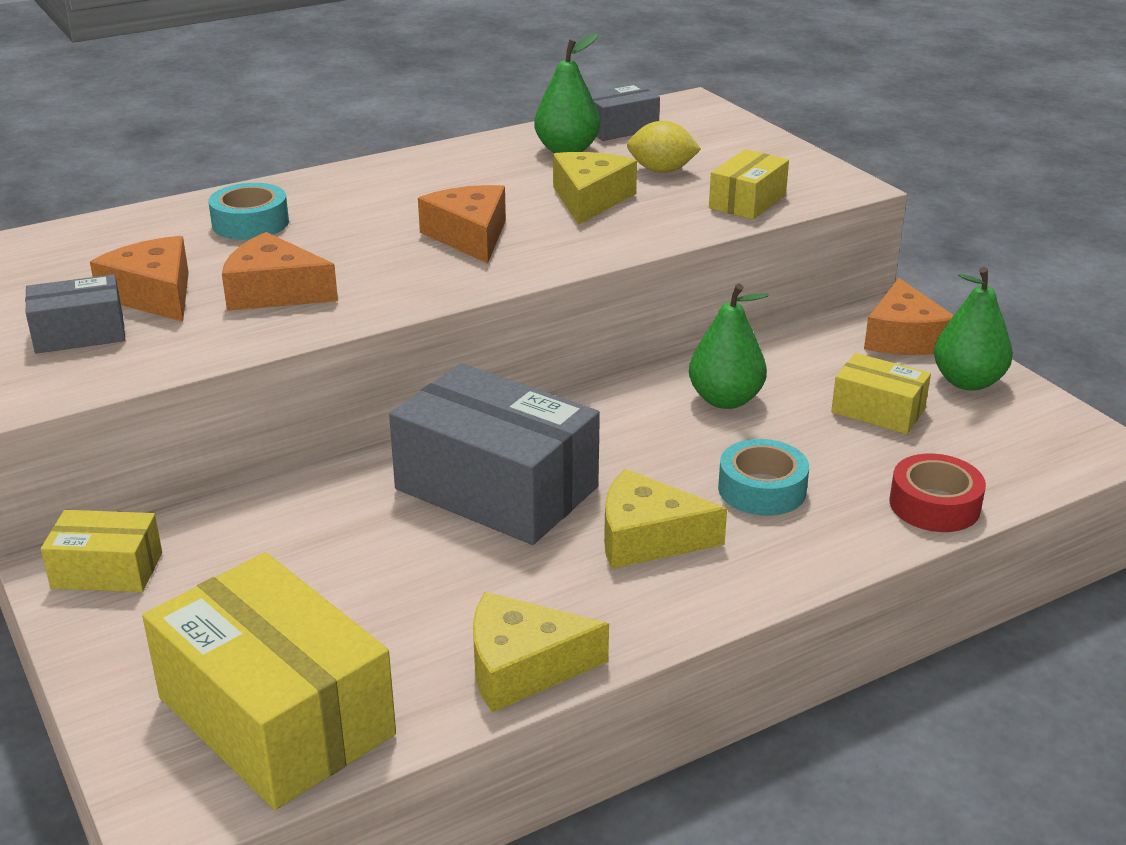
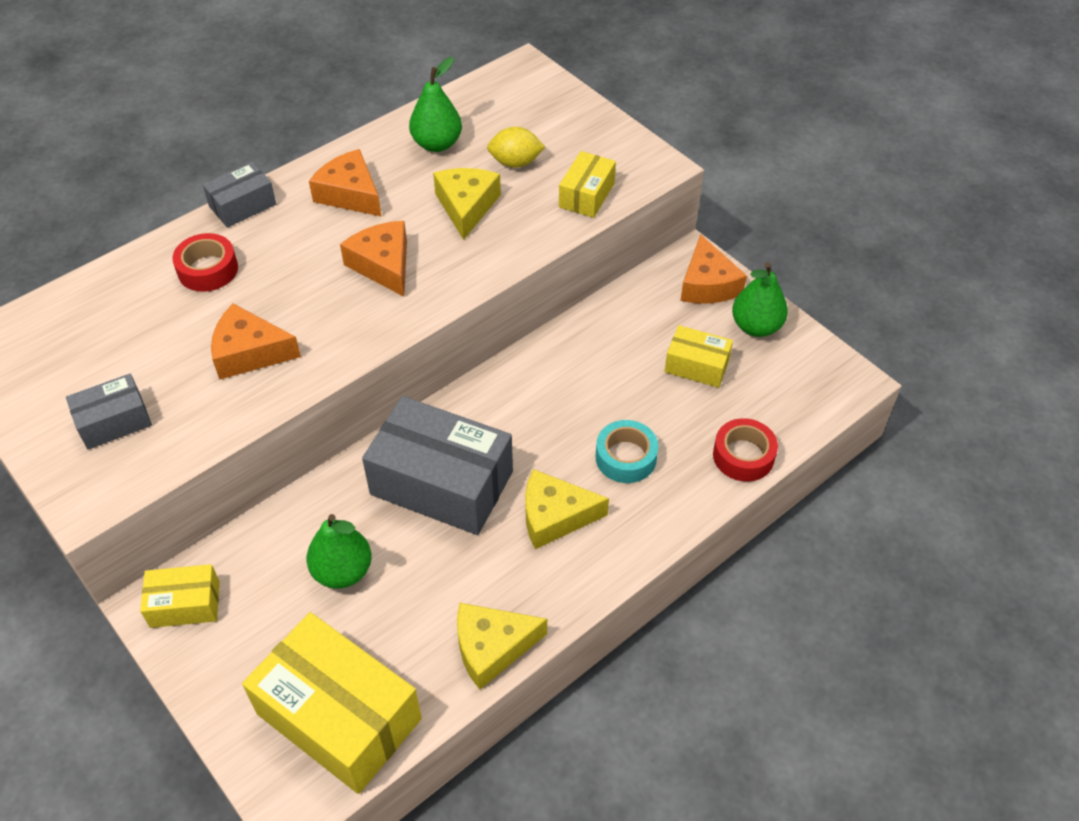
camera: 10 degrees left, 20 degrees up
orange cheese [90,236,189,322] -> orange cheese moved to [309,149,381,216]
turquoise tape [208,183,289,240] -> red tape [172,233,238,292]
grey box [590,84,660,141] -> grey box moved to [202,162,276,228]
green pear [689,284,768,409] -> green pear moved to [306,514,372,589]

